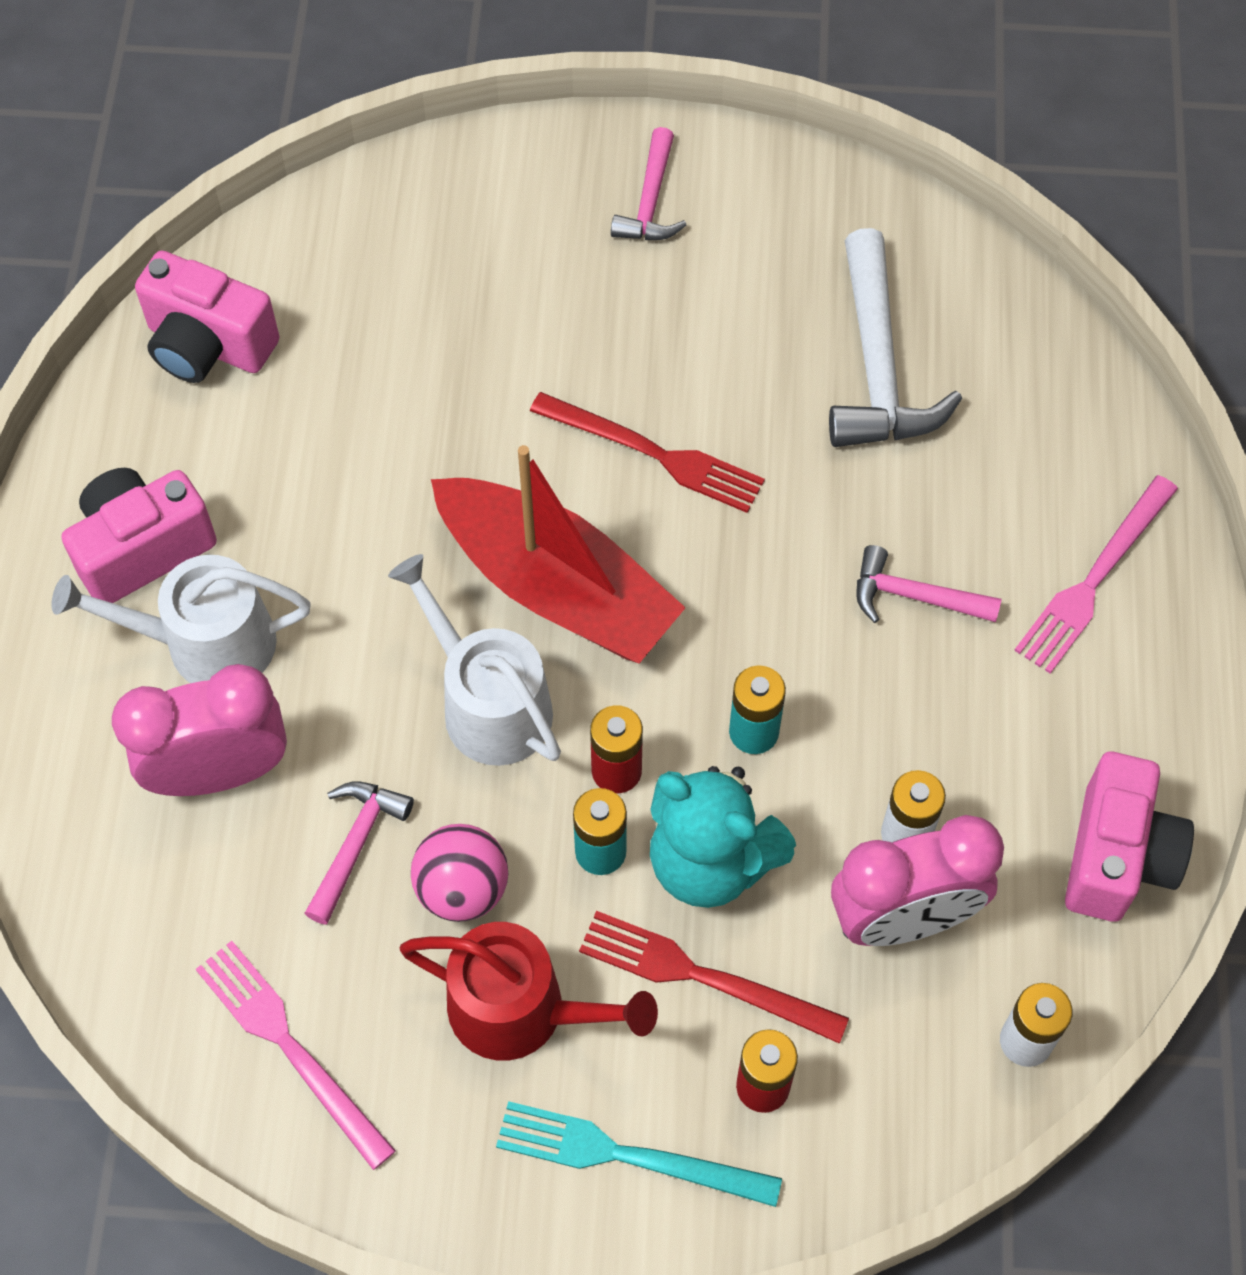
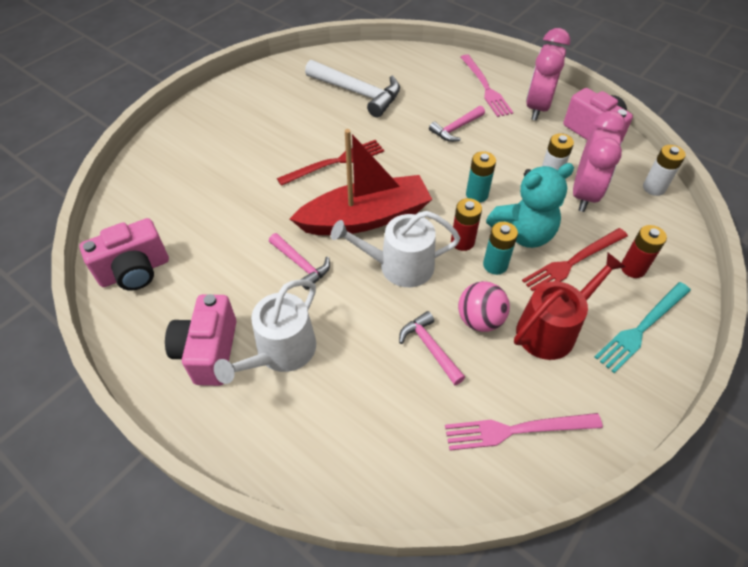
camera: 55 degrees left, 10 degrees down
pink clock [112,664,287,796] -> pink clock moved to [526,28,570,121]
pink hammer [611,127,686,240] -> pink hammer moved to [269,233,330,290]

